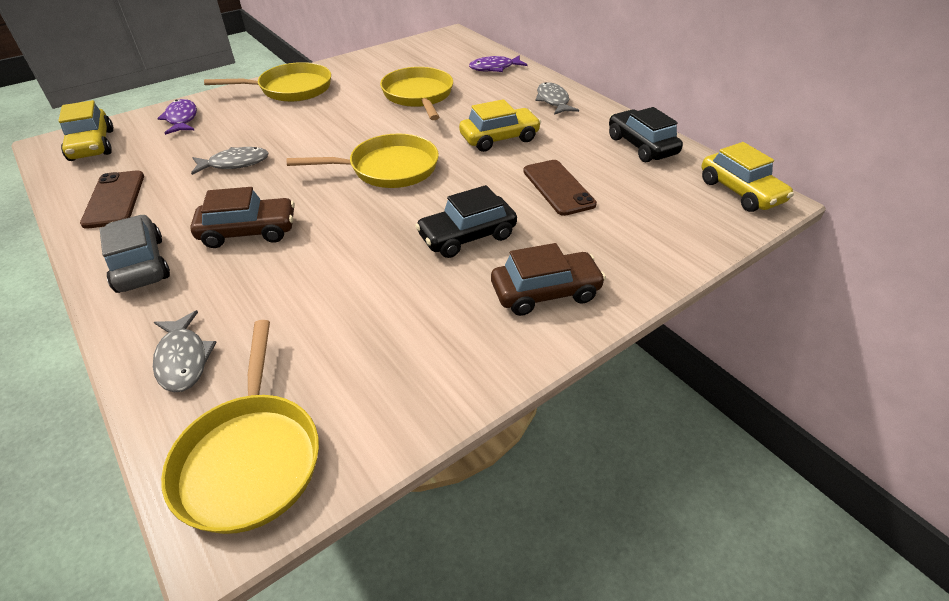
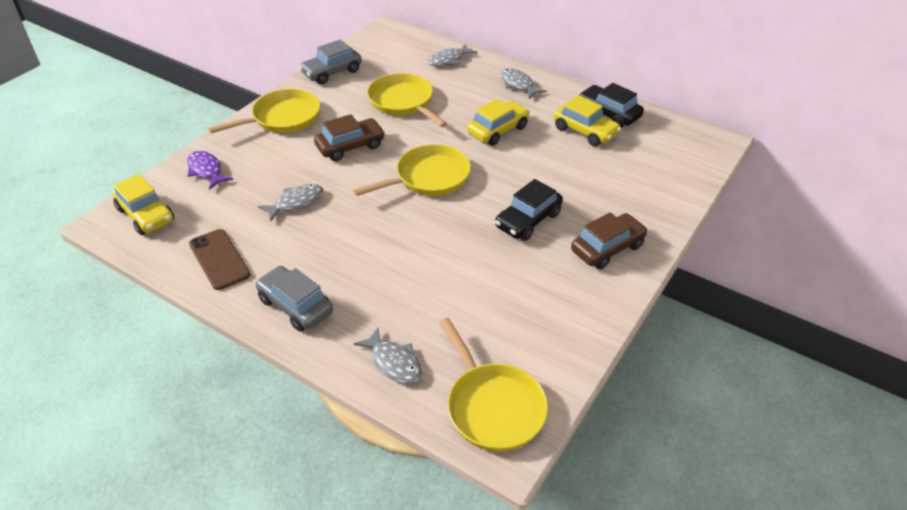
camera: 20 degrees left, 0 degrees up
brown car [190,187,295,248] -> brown car moved to [314,114,385,161]
purple fish [469,55,528,72] -> grey fish [428,44,478,66]
brown phone [523,160,597,216] -> none
yellow car [701,142,794,212] -> yellow car moved to [553,95,621,147]
none -> grey car [299,40,362,84]

